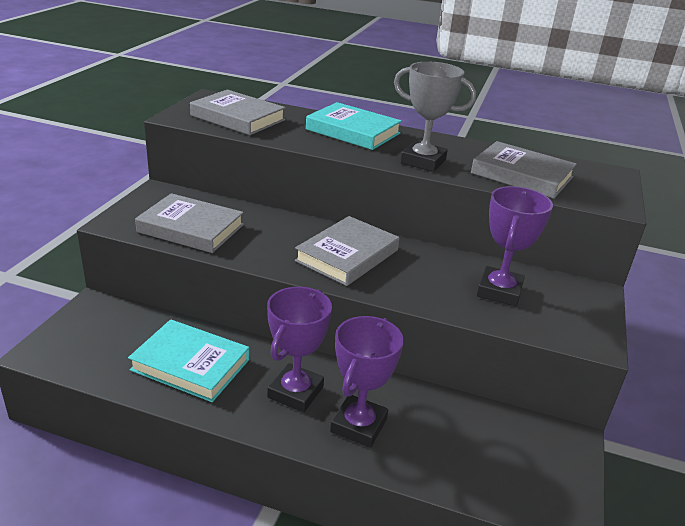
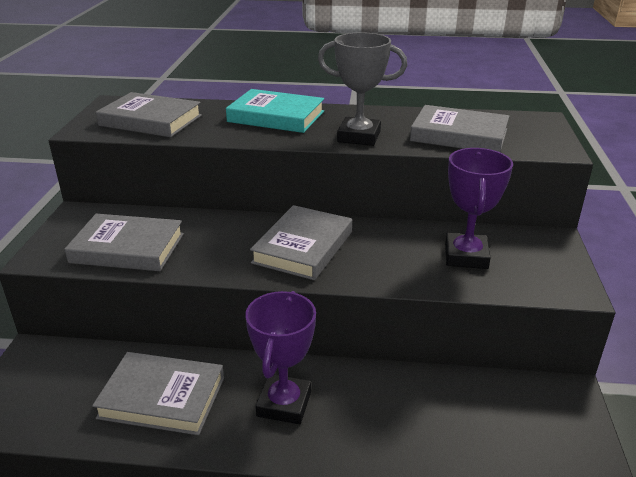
camera: 10 degrees left, 0 degrees up
turquoise book [128,319,249,402] -> grey book [92,352,224,435]
purple trophy [330,316,404,448] -> none

